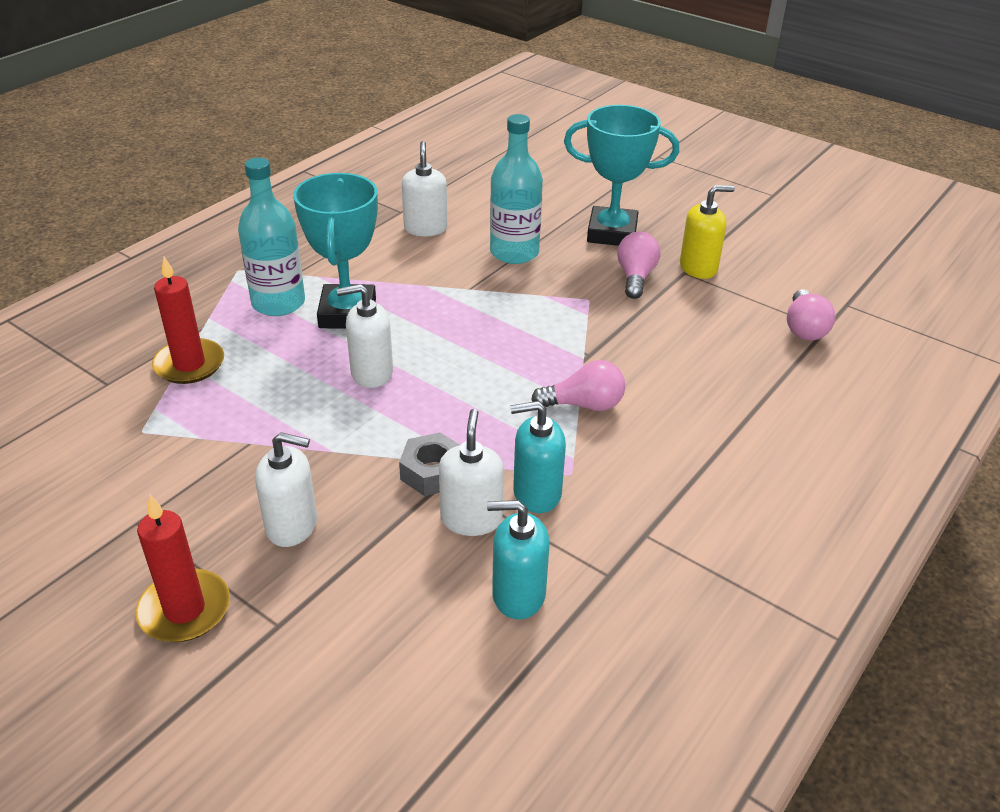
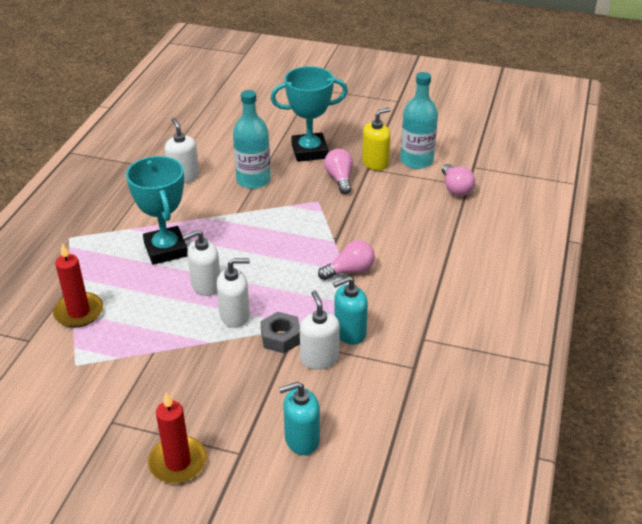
camera: 20 degrees left, 0 degrees up
turquoise bottle [238,158,305,316] -> turquoise bottle moved to [400,72,438,169]
white soap dispenser [255,432,317,547] -> white soap dispenser moved to [217,258,250,328]
turquoise soap dispenser [487,500,550,619] -> turquoise soap dispenser moved to [279,382,320,455]

